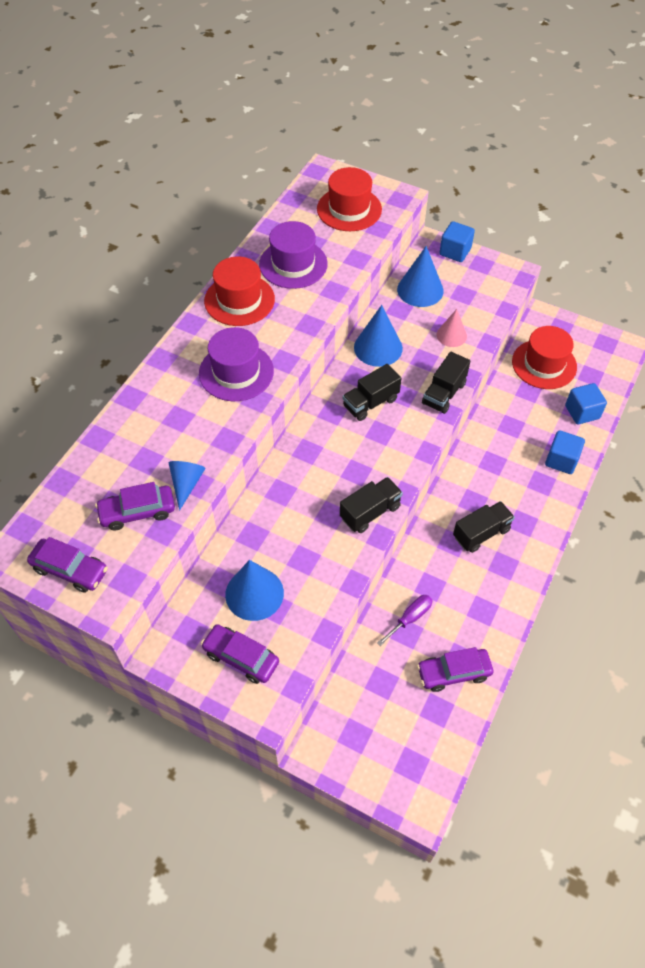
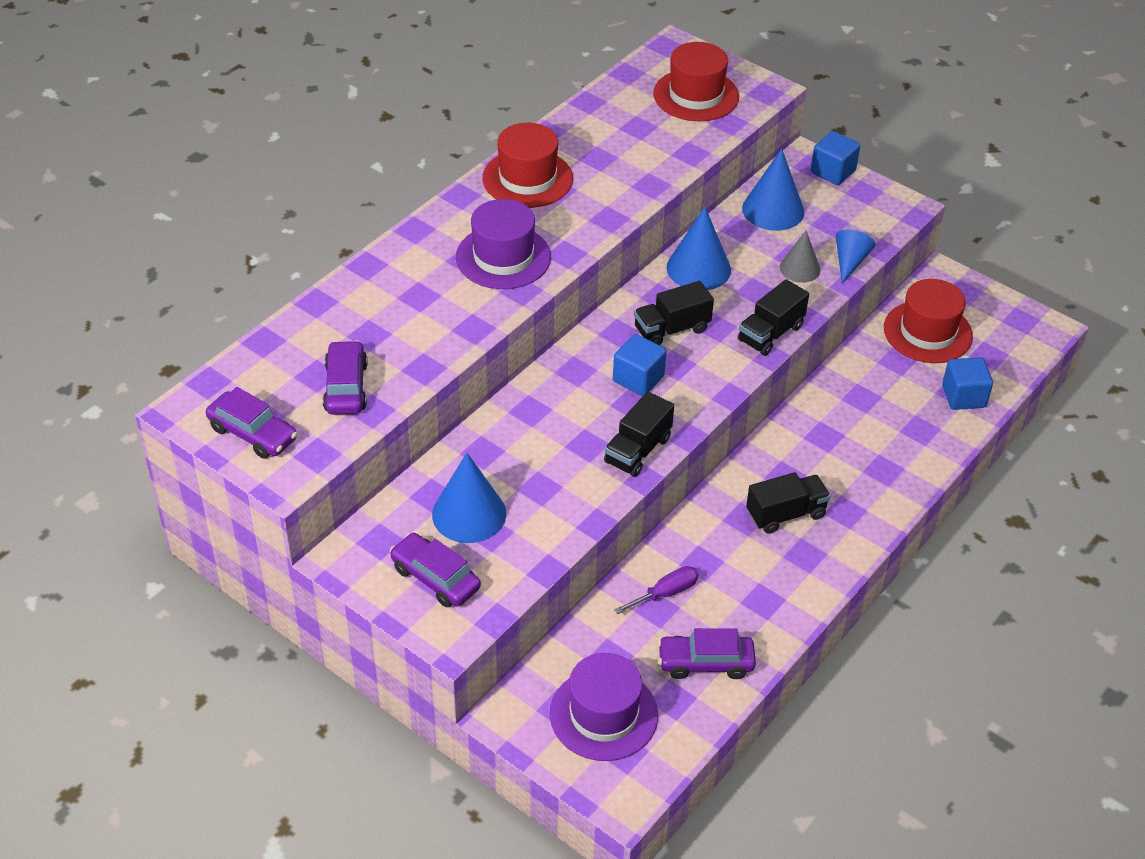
camera: 10 degrees right, 10 degrees down
purple car [95,482,175,531] -> purple car turned 90 degrees clockwise [323,340,368,415]
blue cone [168,461,205,511] -> blue cone moved to [836,229,875,284]
purple hat [259,221,328,289] -> purple hat moved to [550,653,658,761]
black truck [340,477,403,533] -> black truck turned 150 degrees clockwise [604,392,674,477]
pink cone [437,309,467,347] -> grey cone [780,231,820,283]
blue cube [545,430,585,474] -> blue cube moved to [613,334,667,396]

